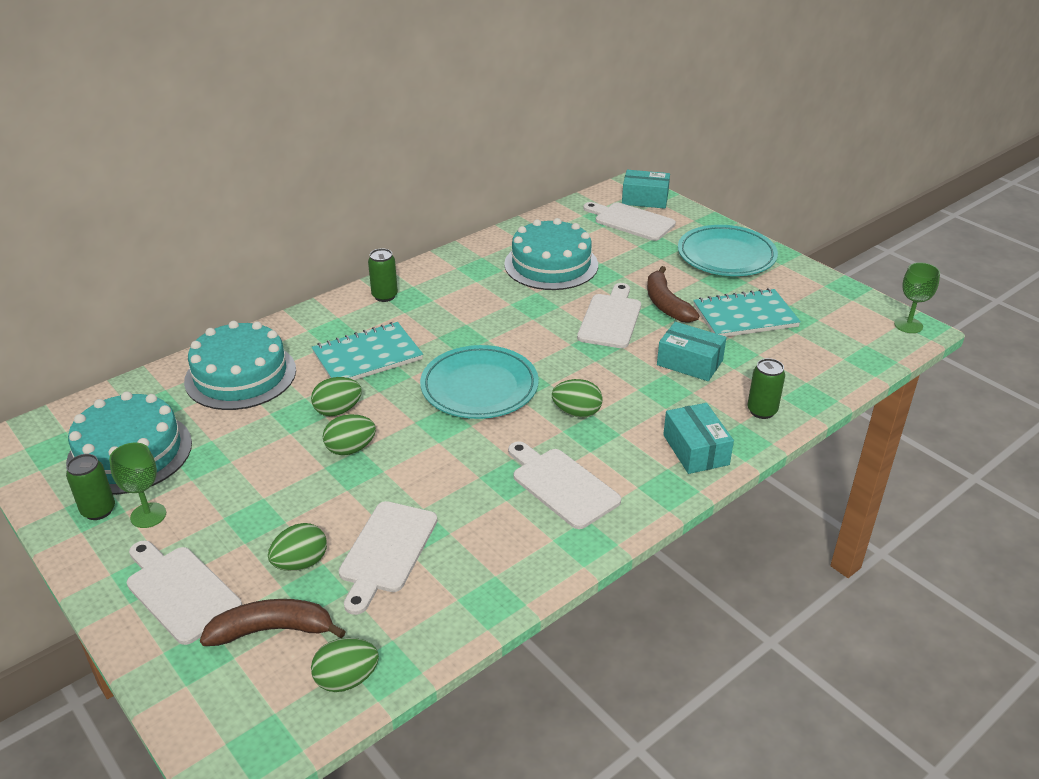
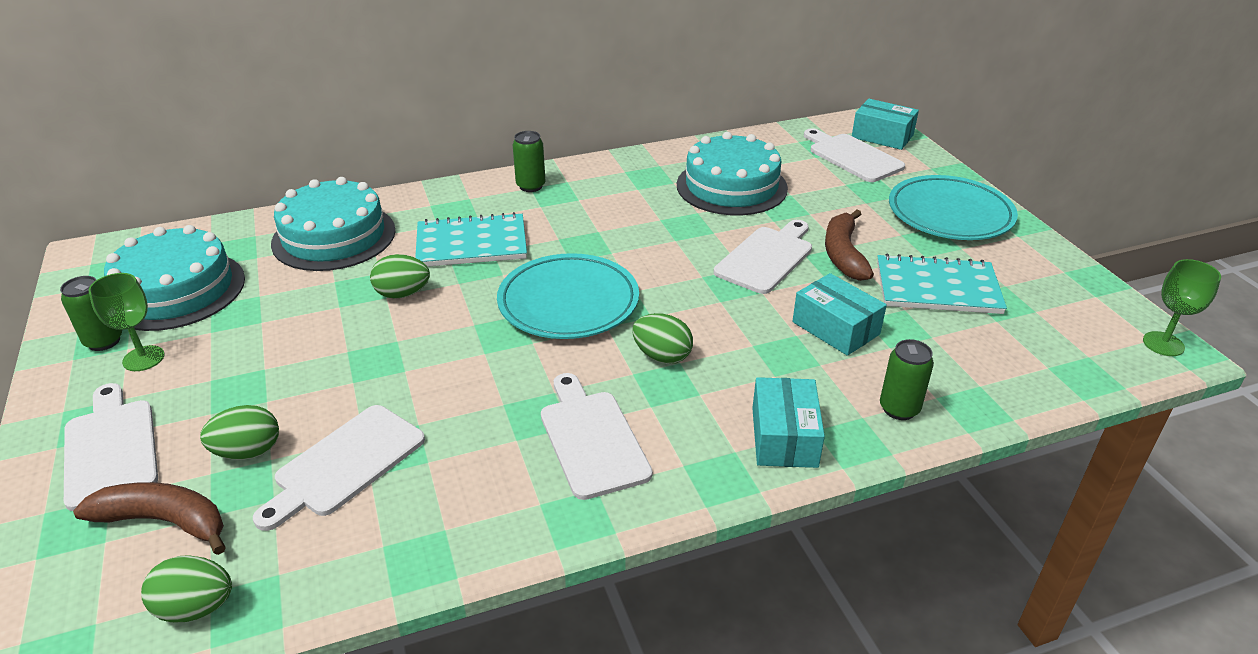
camera: 20 degrees right, 0 degrees up
green egg [323,414,376,455] -> none

